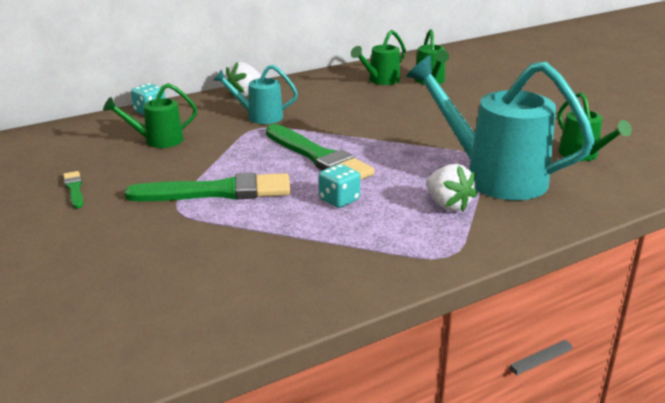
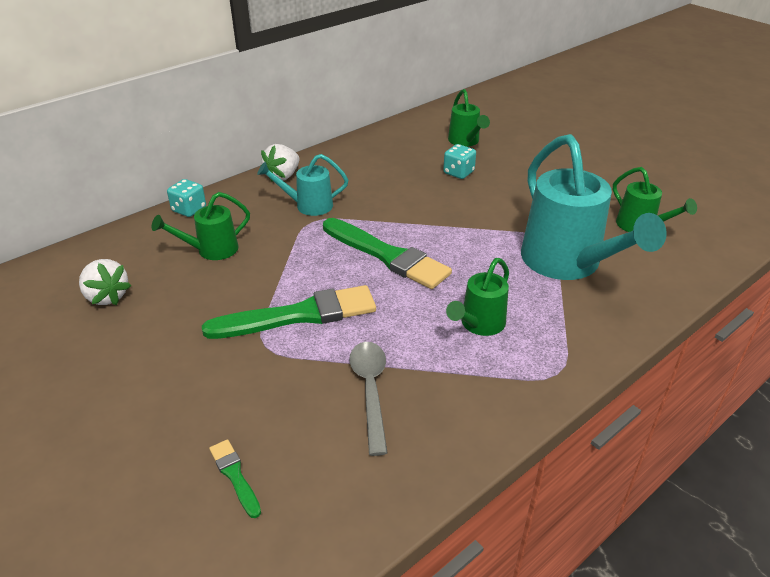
camera: 10 degrees left, 10 degrees up
green brush [63,171,83,208] -> green brush moved to [209,439,261,518]
turquoise dice [319,164,360,208] -> turquoise dice moved to [443,144,476,179]
green watering can [351,30,406,85] -> green watering can moved to [446,258,509,336]
turquoise watering can [406,55,595,200] -> turquoise watering can turned 135 degrees counterclockwise [521,134,667,280]
white strawberry [427,164,478,212] -> white strawberry moved to [79,259,131,305]
none -> grey spoon [349,342,388,456]

